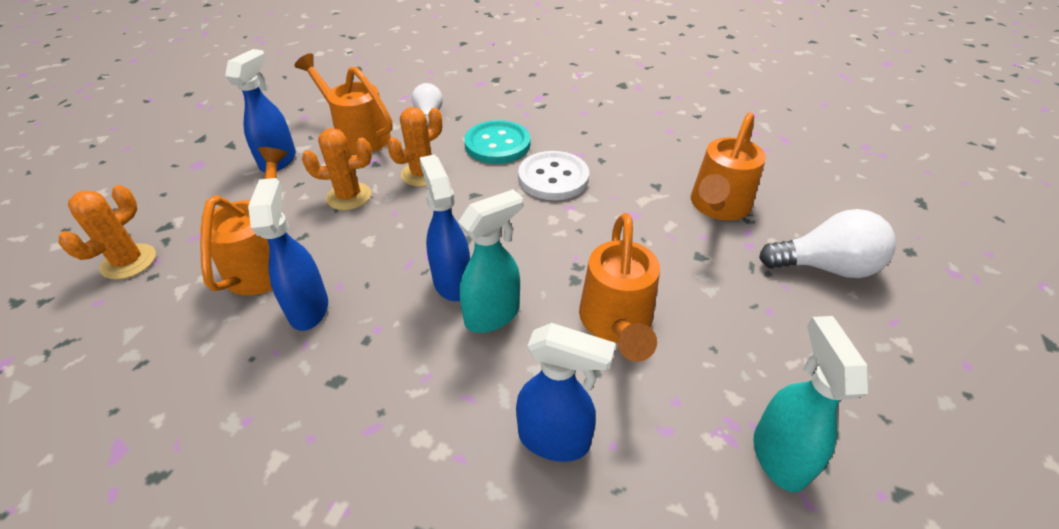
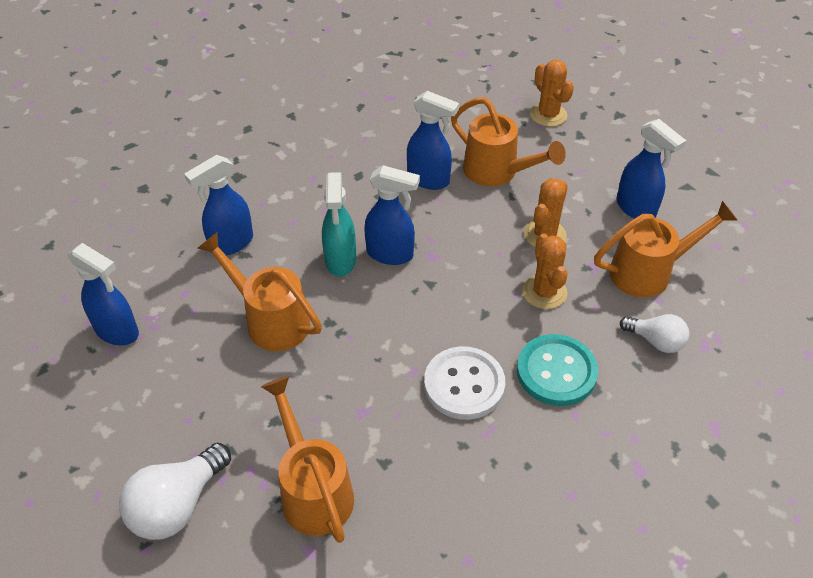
camera: 125 degrees right, 5 degrees up
turquoise spray bottle [754,316,869,492] -> blue spray bottle [68,243,139,345]

